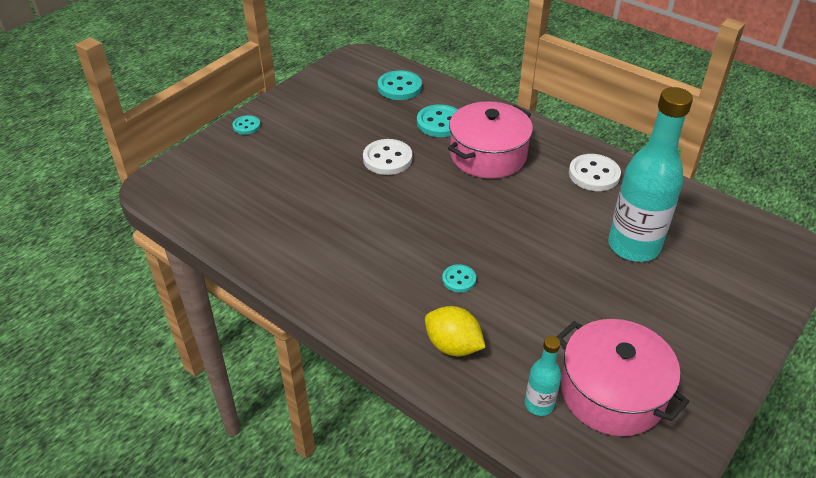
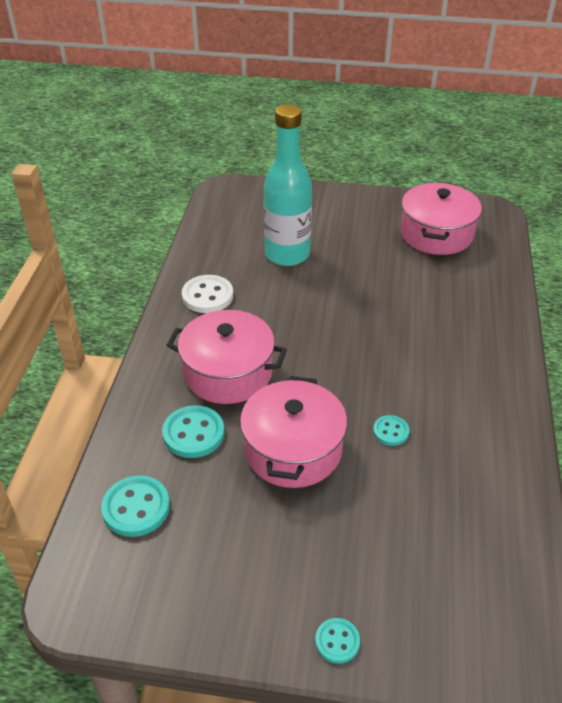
camera: 120 degrees left, 0 degrees up
white button [363,139,412,175] -> pink pot [240,376,347,488]
yellow lemon [425,306,486,356] -> none
turquoise button [442,264,476,292] -> turquoise button moved to [373,415,409,446]
turquoise bottle [525,336,561,416] -> none

